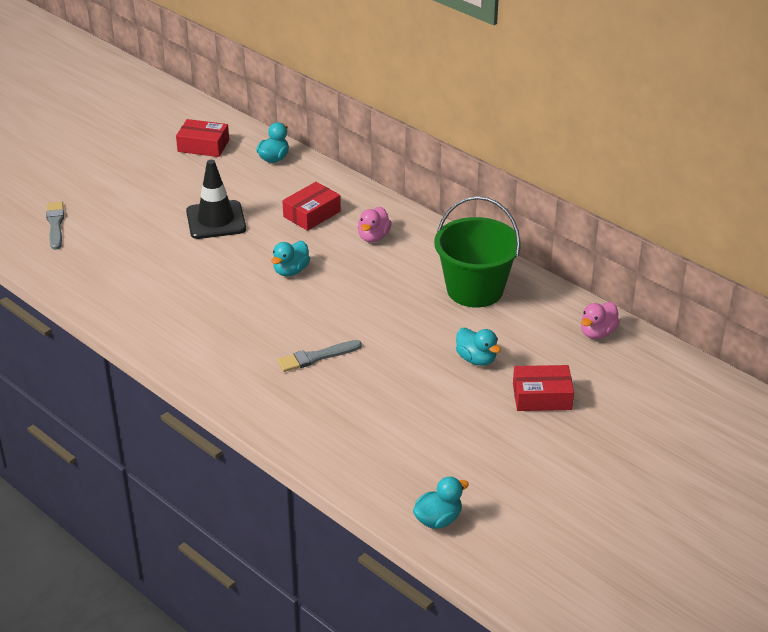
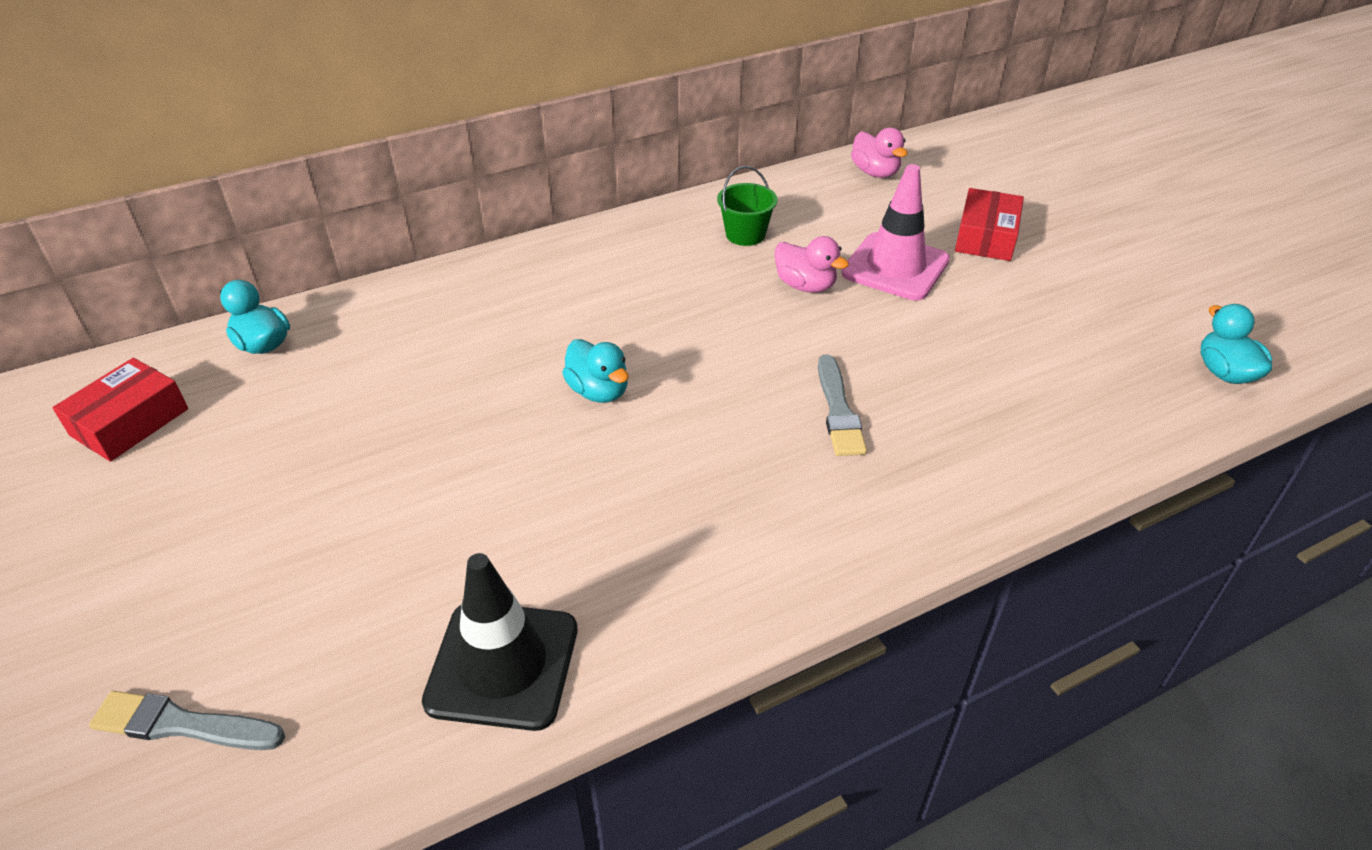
camera: 70 degrees left, 5 degrees up
black traffic cone [186,160,246,239] -> black traffic cone moved to [422,553,577,731]
red box [282,182,341,231] -> none
pink duck [358,207,392,242] -> pink duck moved to [775,236,849,293]
green bucket [434,196,521,307] -> green bucket [717,166,778,246], size x0.49
turquoise duck [456,328,501,366] -> pink traffic cone [842,164,950,301]

